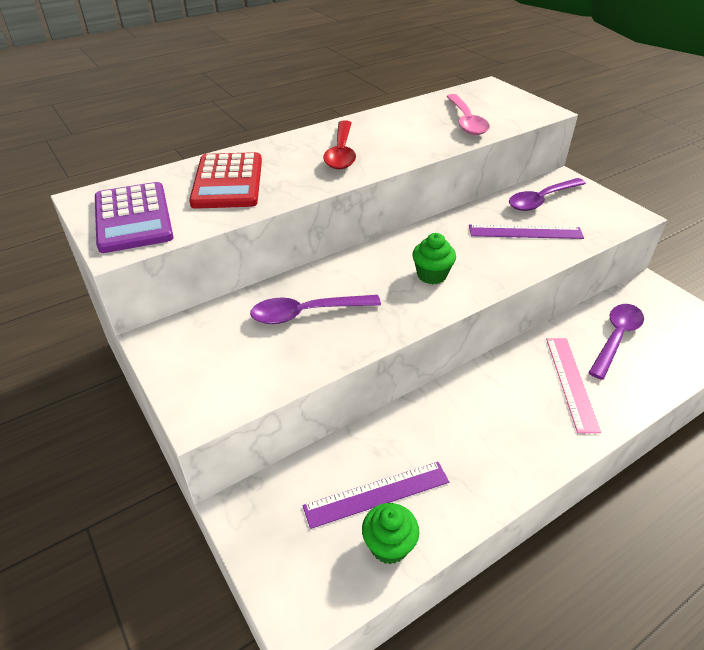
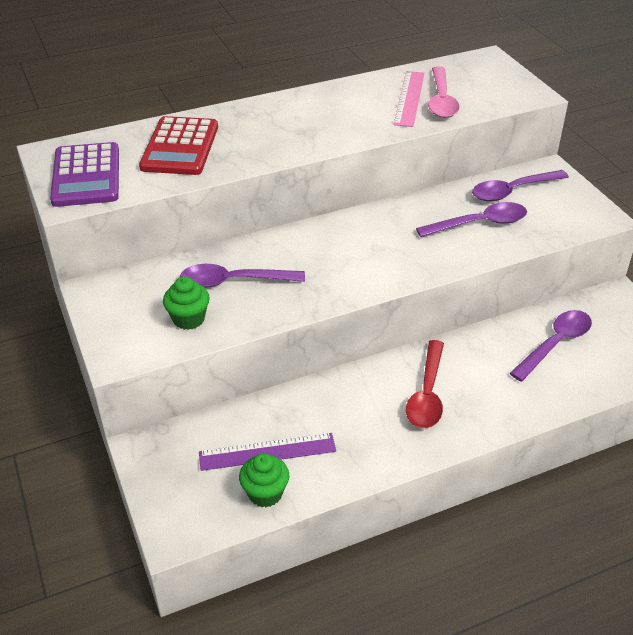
camera: 10 degrees right, 0 degrees up
red spoon [323,120,356,169] -> red spoon moved to [406,340,444,428]
green cupcake [412,233,456,284] -> green cupcake moved to [163,277,210,330]
purple ruler [469,224,584,239] -> purple spoon [416,202,527,237]
pink ruler [546,338,601,433] -> pink ruler moved to [394,71,424,127]

